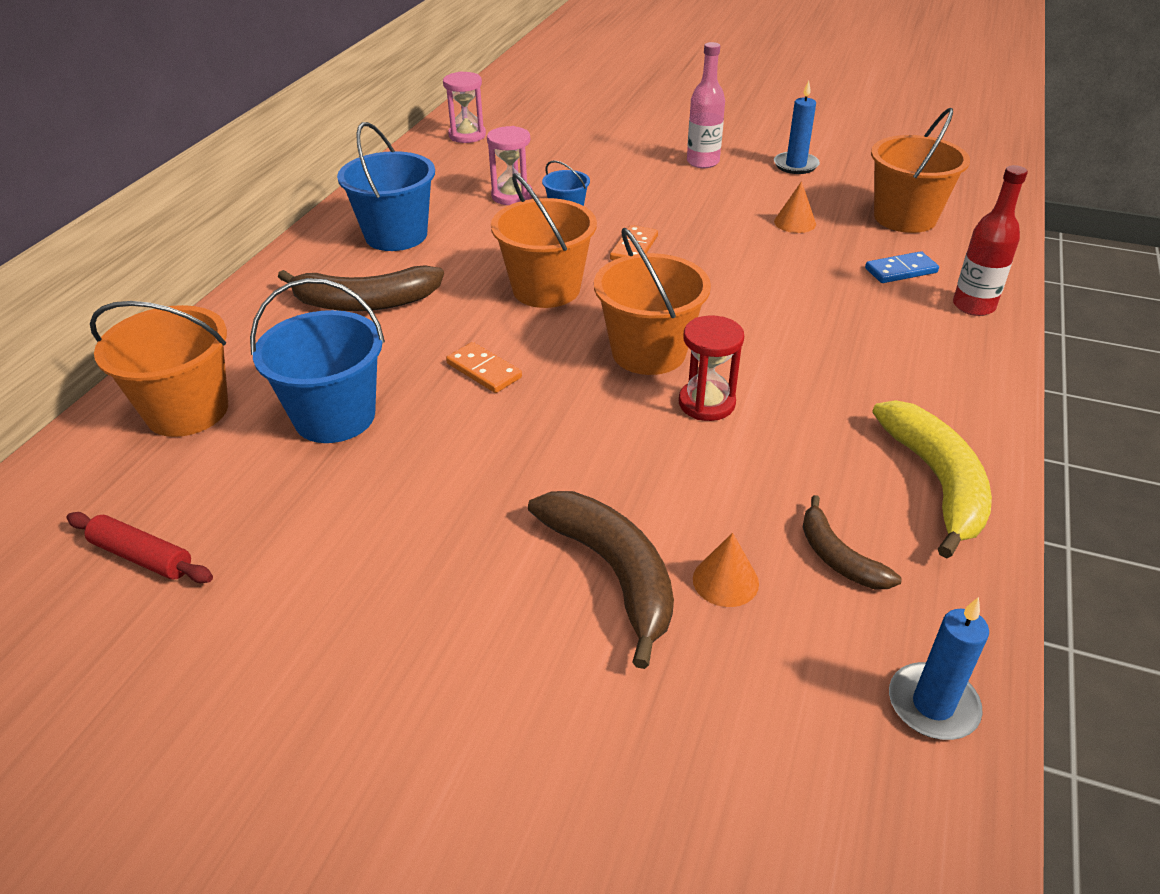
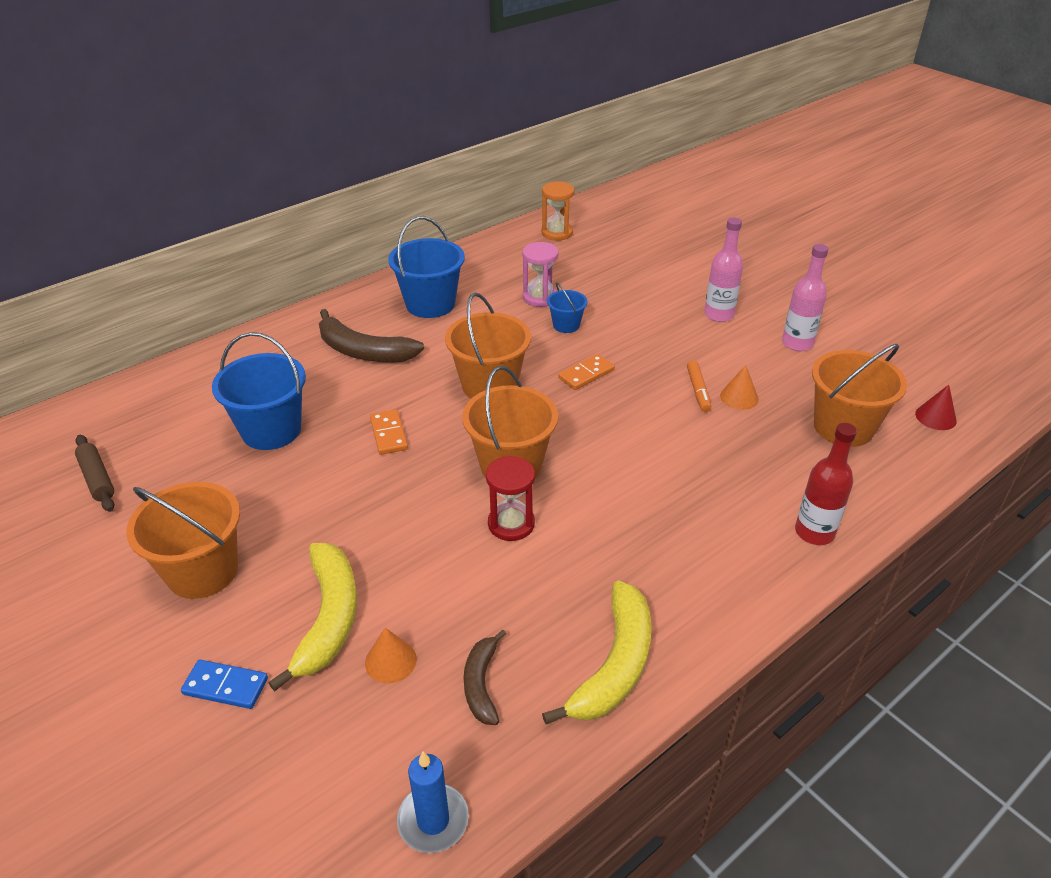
camera: 30 degrees right, 0 degrees up
red rolling pin [67,512,213,583] -> brown rolling pin [75,435,114,512]
orange bucket [90,301,228,437] -> orange bucket moved to [126,482,240,599]
pink hourglass [443,71,486,143] -> orange hourglass [542,182,574,241]
brown banana [528,491,674,669] -> yellow banana [269,543,357,691]
blue candle [774,81,820,174] -> pink bottle [782,244,828,351]
blue domino [865,251,939,283] -> blue domino moved to [181,660,268,709]
none -> orange marker [687,360,711,412]
none -> red cone [915,385,957,430]

